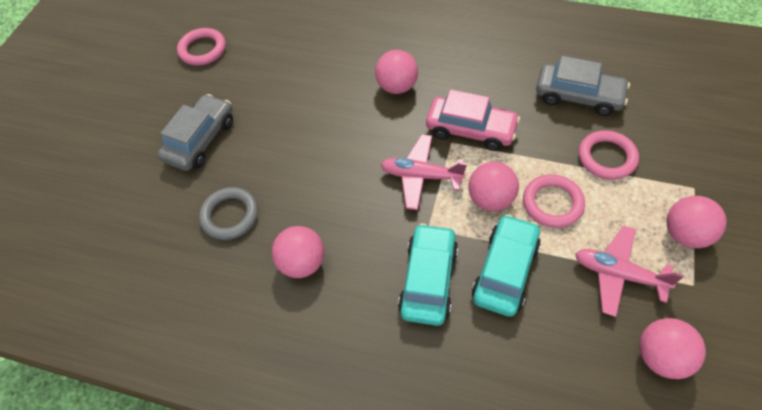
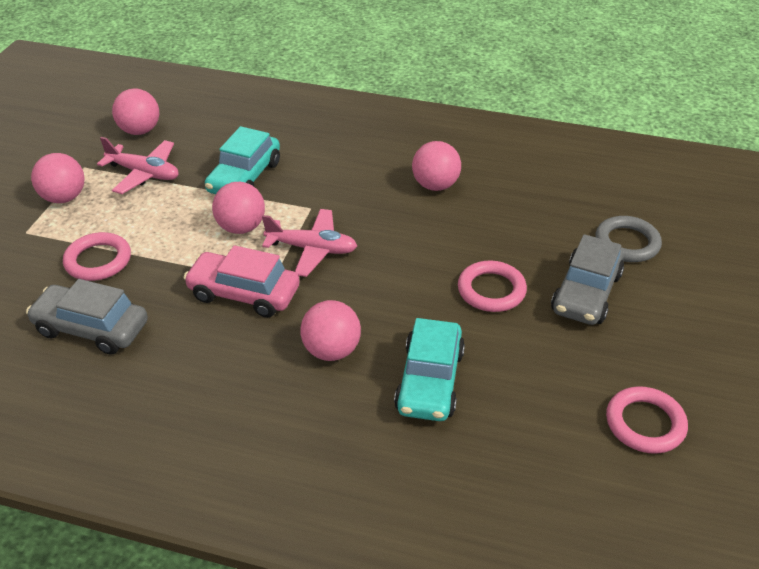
camera: 175 degrees right, 15 degrees down
grey ring [199,187,258,240] -> grey ring moved to [595,216,662,262]
turquoise car [398,223,458,326] -> turquoise car moved to [394,318,465,421]
pink ring [523,174,585,228] -> pink ring moved to [458,260,527,312]

